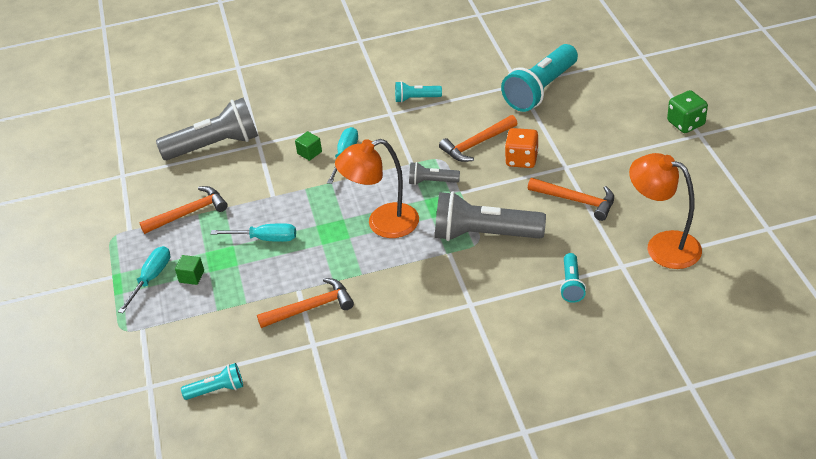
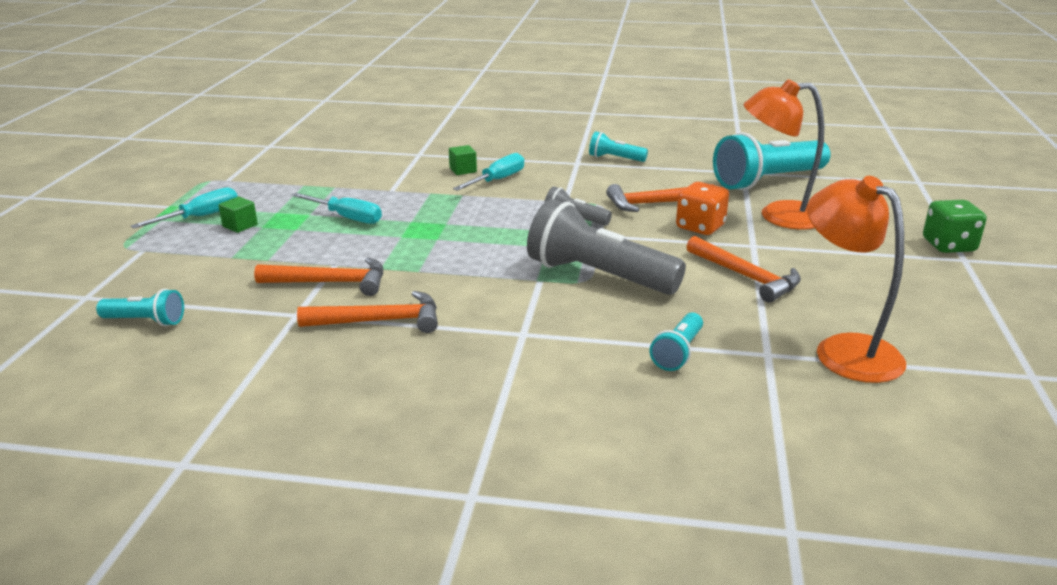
camera: 20 degrees right, 15 degrees down
orange hammer [139,186,228,234] -> orange hammer moved to [297,291,438,333]
grey flashlight [156,98,258,160] -> none
orange lamp [335,139,419,238] -> orange lamp moved to [744,79,824,230]

